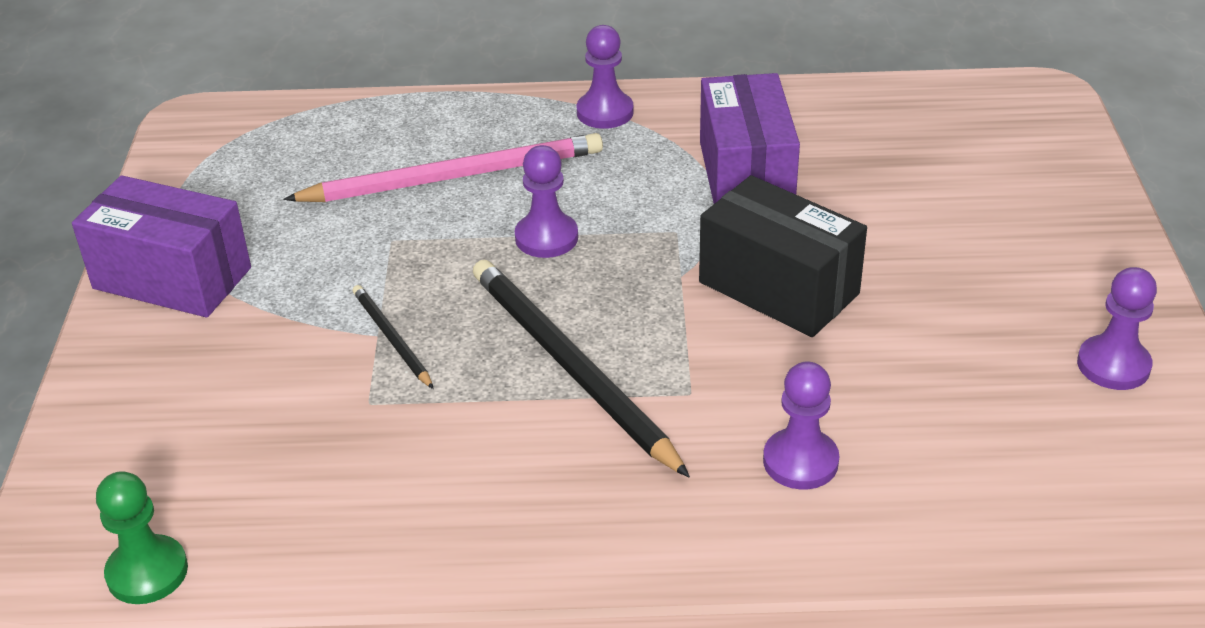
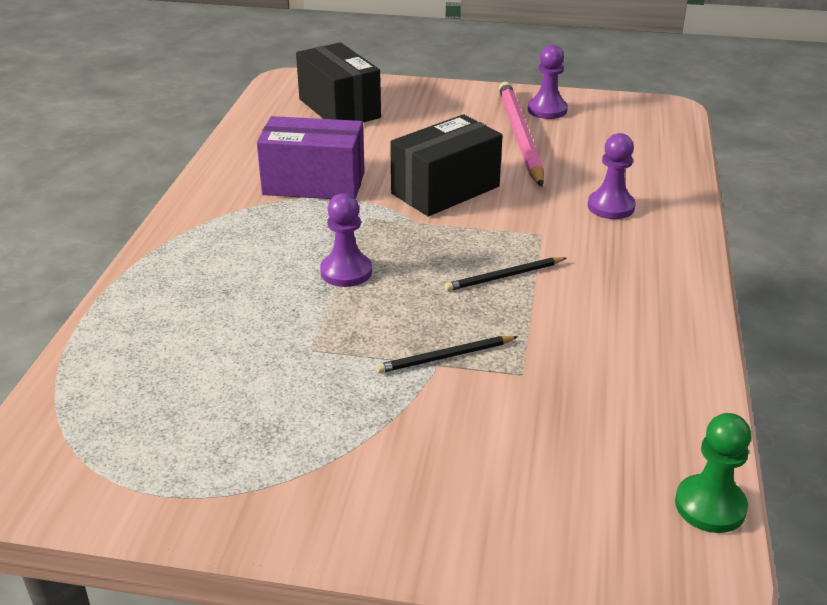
camera: 80 degrees left, 5 degrees down
purple box [72,175,251,318] -> none
pink pencil [283,133,603,202] -> pink pencil moved to [499,82,544,187]
black pencil [473,260,690,478] -> black pencil [444,257,566,291], size x0.49
purple pawn [577,25,634,129] -> none
none -> black box [296,43,381,122]

